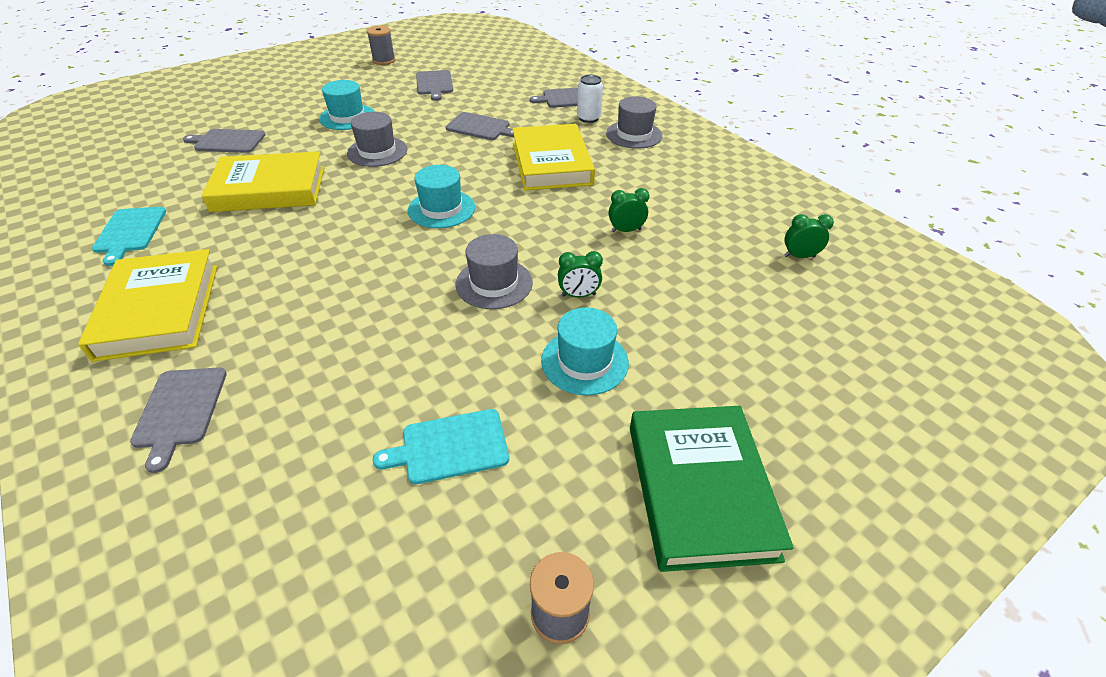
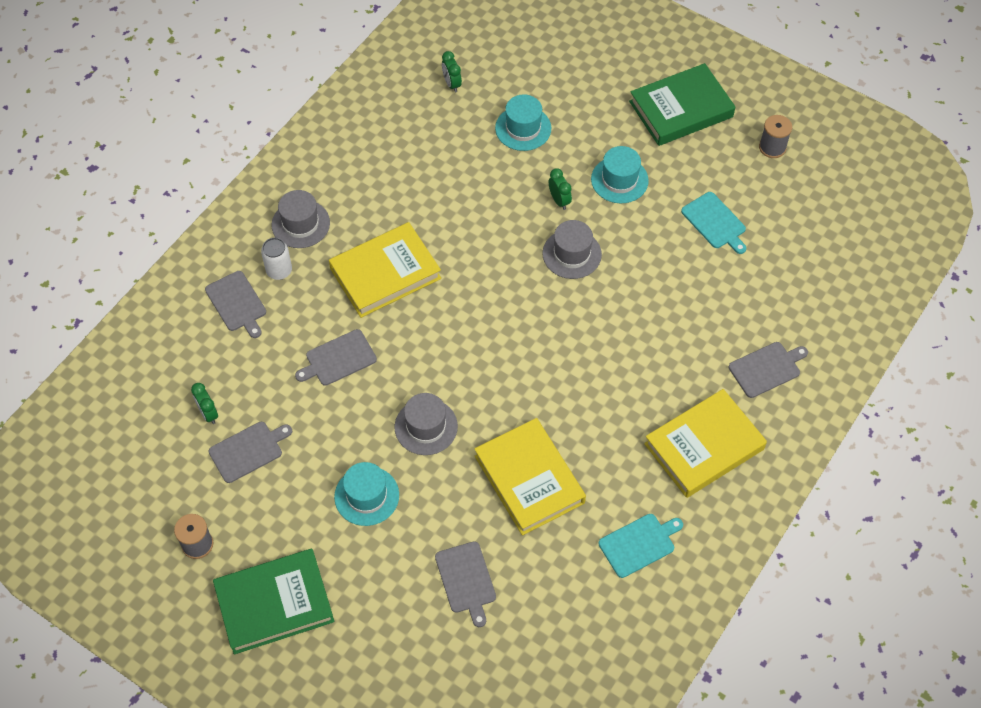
camera: 110 degrees left, 15 degrees up
turquoise hat [408,165,475,228] -> turquoise hat moved to [495,94,551,151]
grey cutting board [446,112,514,140] -> grey cutting board turned 120 degrees counterclockwise [295,329,377,386]
green clock [609,188,649,232] -> green clock moved to [191,383,218,424]
none -> green book [213,549,334,654]

